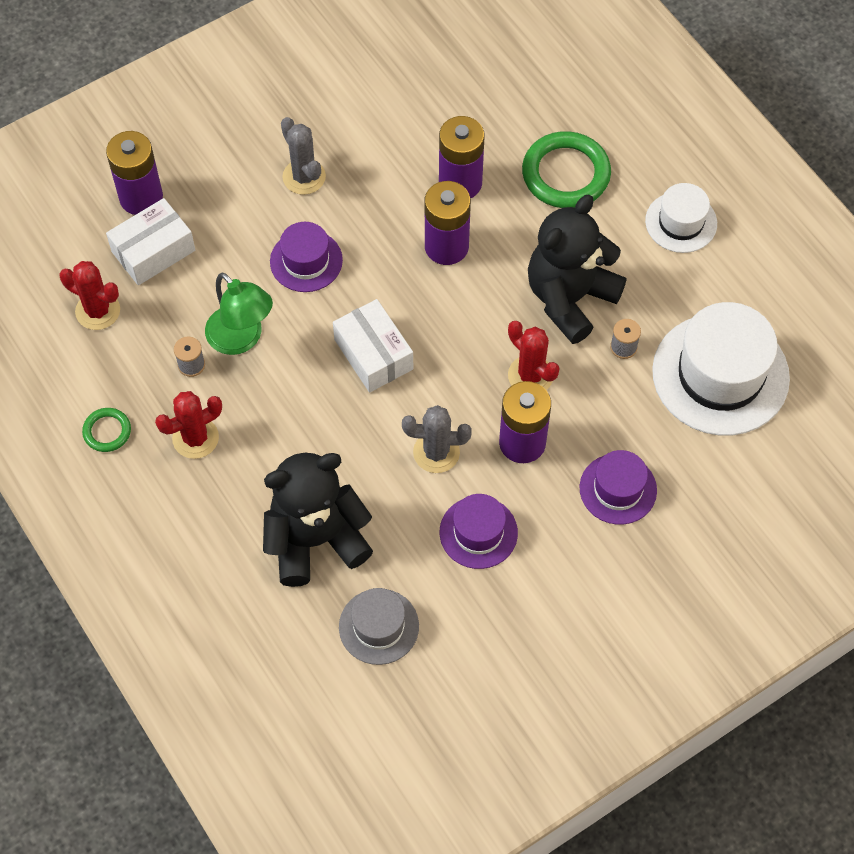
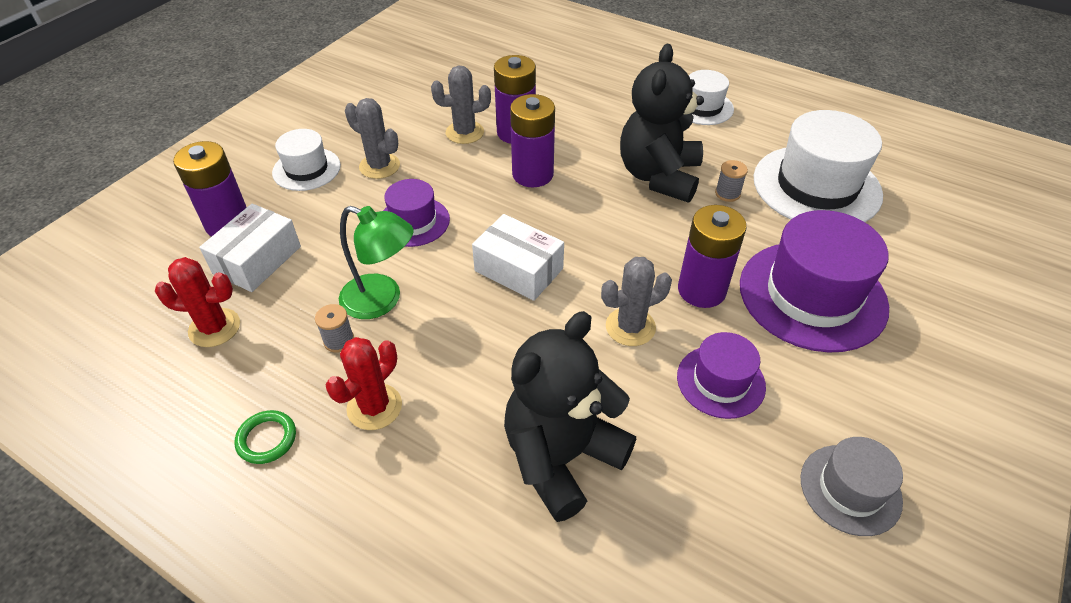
camera: 25 degrees left, 15 degrees down
grey hat [339,588,419,665] -> grey hat moved to [801,437,903,536]
red cactus [508,321,560,390] -> none
green ring [522,131,611,208] -> none
purple hat [580,450,657,525] -> purple hat [740,210,889,353], size x1.82
none -> white hat [272,129,341,191]
none -> grey cactus [431,65,491,144]

